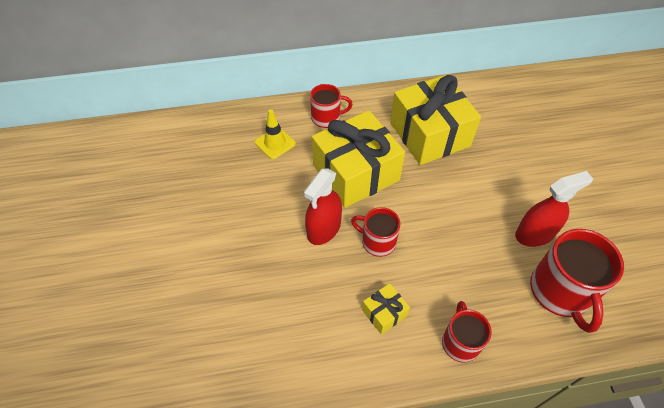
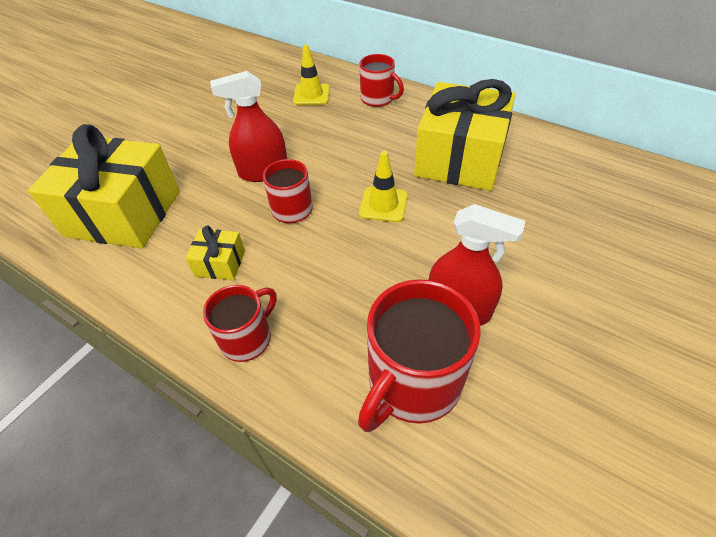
camera: 45 degrees right, 5 degrees down
yellow gift [312,110,405,208] -> yellow gift moved to [28,124,180,248]
none -> yellow traffic cone [359,151,408,222]

